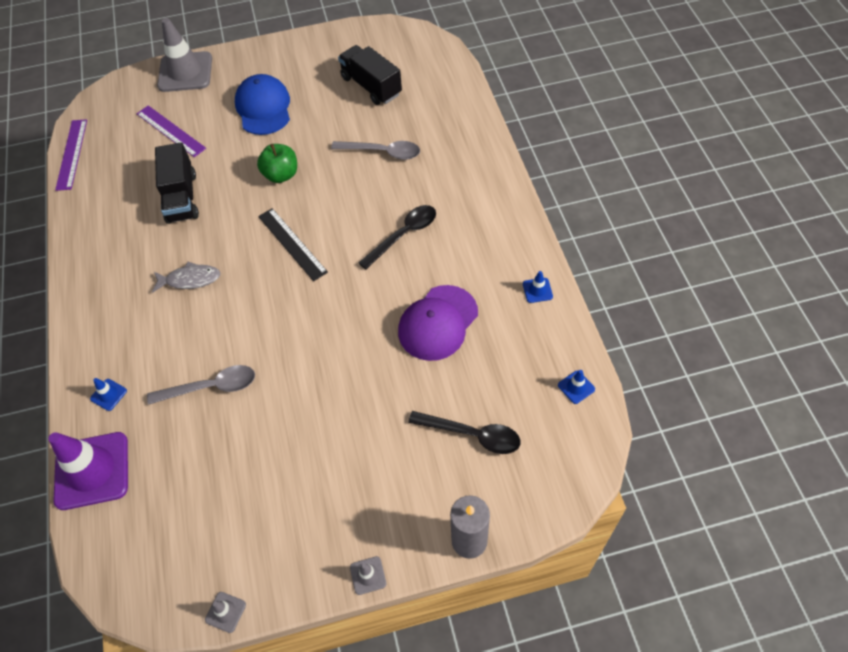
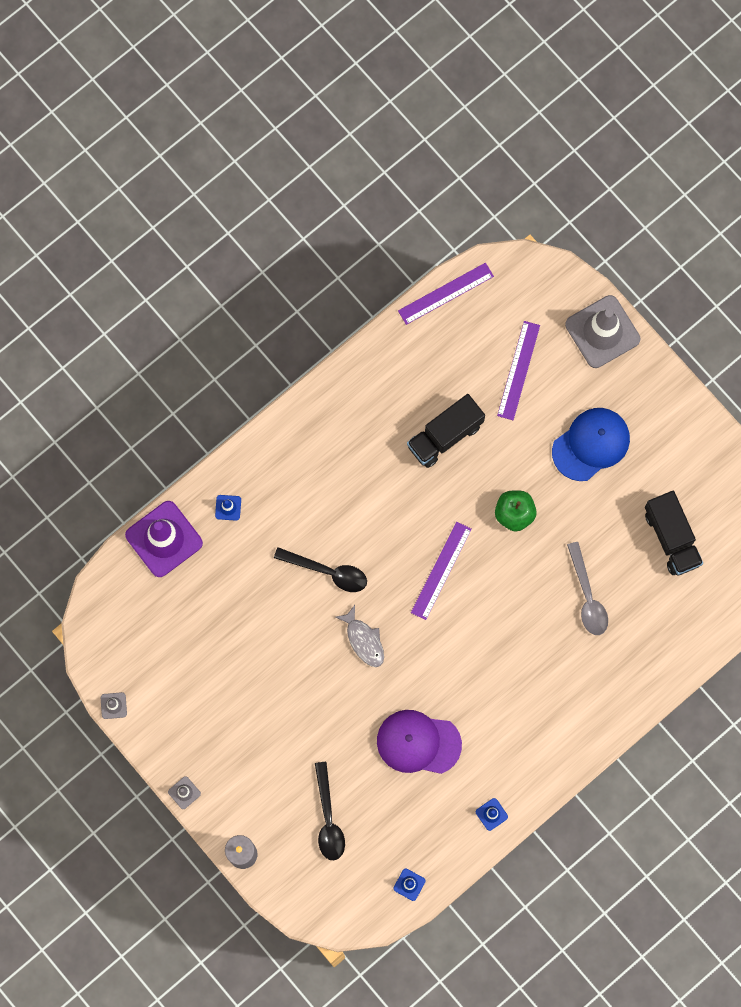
camera: 60 degrees right, 20 degrees up
grey spoon [147,365,255,405] -> none
grey fish [152,262,221,293] -> grey fish moved to [335,605,384,667]
black ruler [258,208,328,281] -> purple ruler [411,522,472,620]
black truck [338,45,402,105] -> black truck turned 135 degrees clockwise [645,491,703,576]
black spoon [358,205,436,270] -> black spoon moved to [274,547,367,592]

